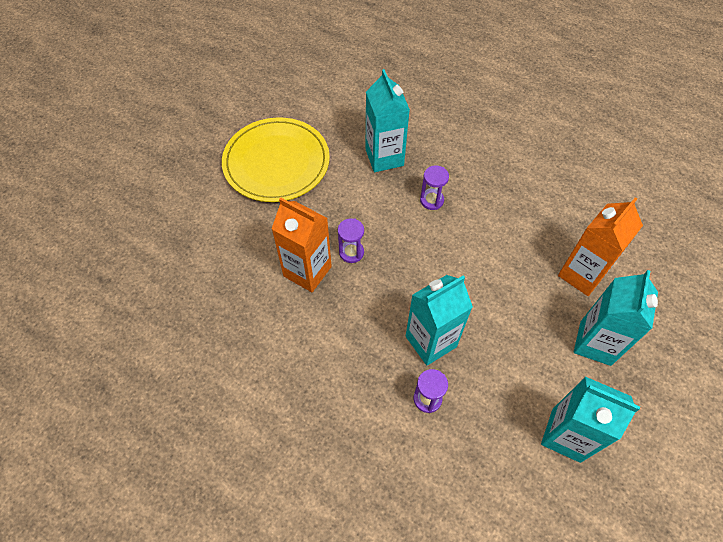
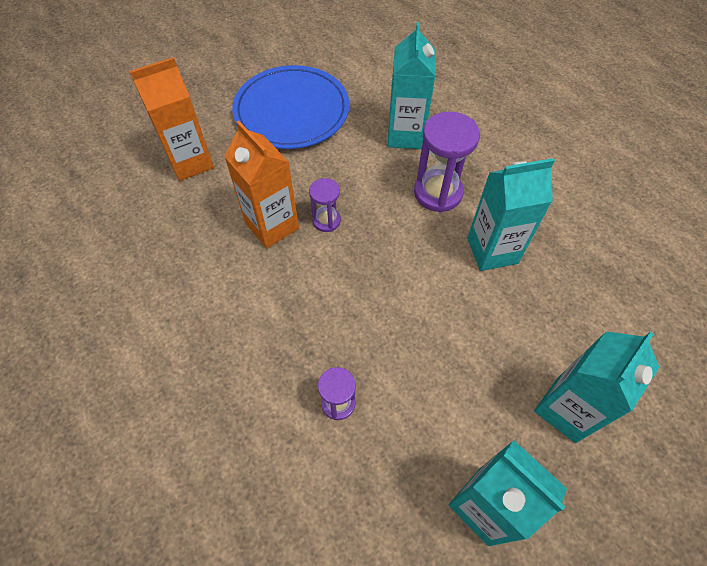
camera: 20 degrees right, 0 degrees up
yellow plate [222,117,330,202] -> blue plate [232,65,349,149]
turquoise carton [406,275,473,366] -> turquoise carton moved to [467,158,555,271]
purple hourglass [420,165,449,210] -> purple hourglass [414,112,480,213], size x1.78
orange carton [558,197,643,296] -> orange carton moved to [130,57,214,181]

